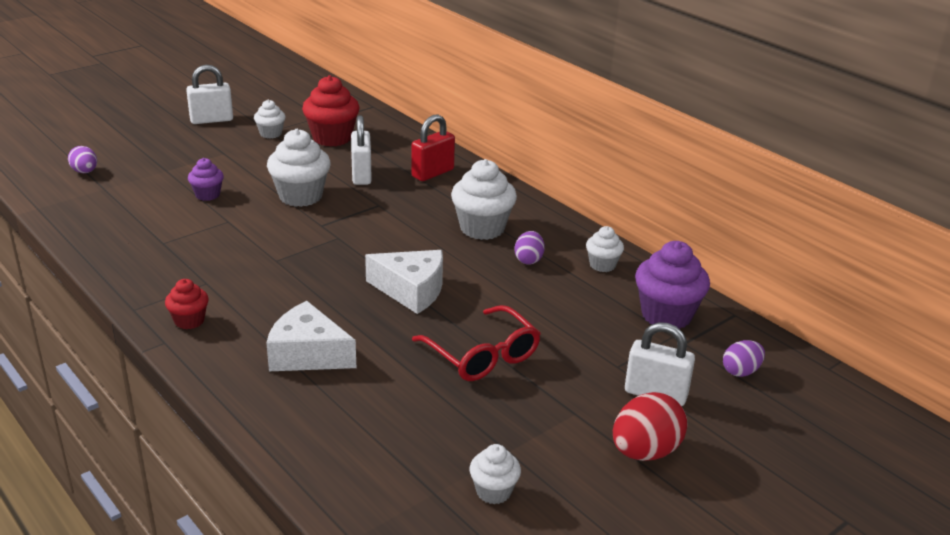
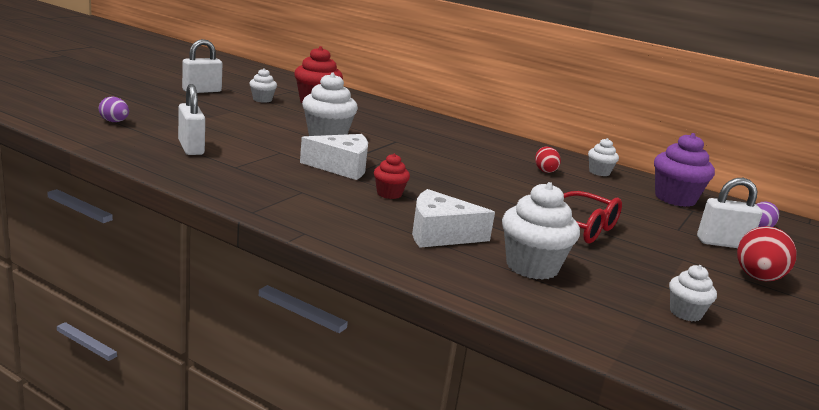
camera: 20 degrees left, 10 degrees down
red cupcake [165,279,209,329] -> red cupcake moved to [374,153,410,199]
purple cupcake [188,158,224,201] -> none
white padlock [351,115,372,185] -> white padlock moved to [178,84,205,155]
white cheese [365,250,443,314] -> white cheese moved to [300,134,368,180]
red padlock [411,114,455,181] -> none
white cupcake [451,159,517,240] -> white cupcake moved to [502,182,580,280]
purple egg [514,231,545,265] -> red egg [535,146,561,173]

